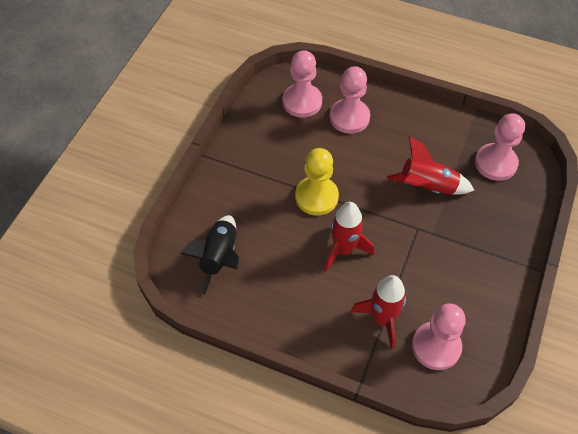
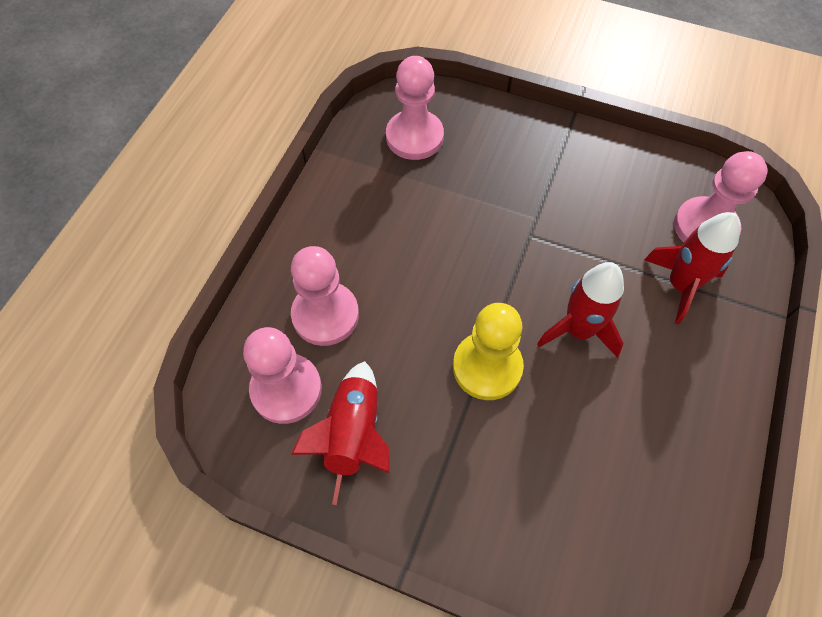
camera: 90 degrees left, 5 degrees up
black rocket [181,215,239,295] -> none
red rocket [387,137,474,195] -> red rocket moved to [291,361,390,505]

